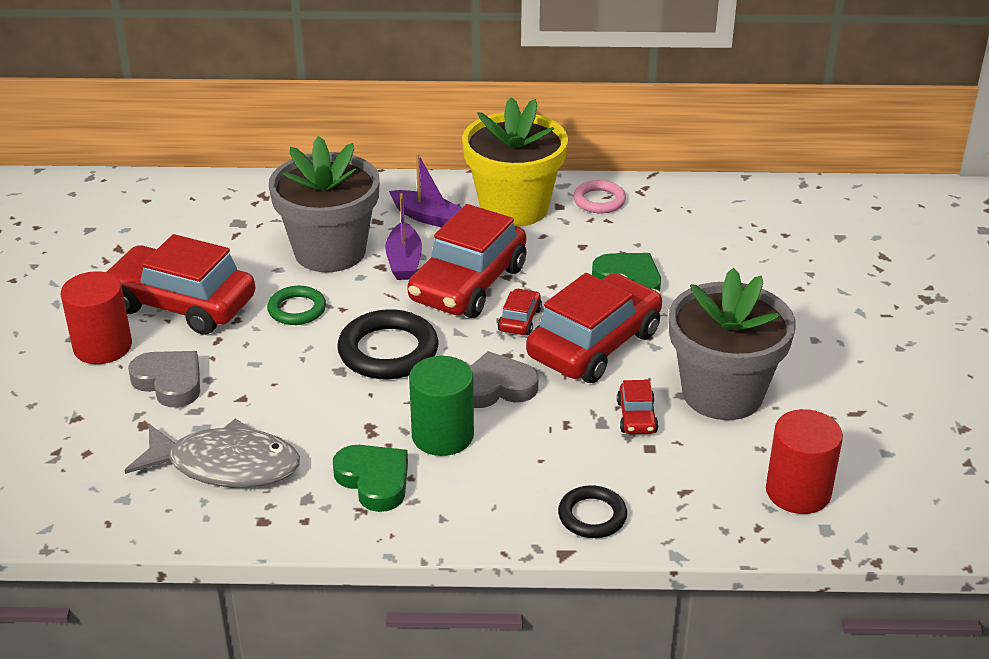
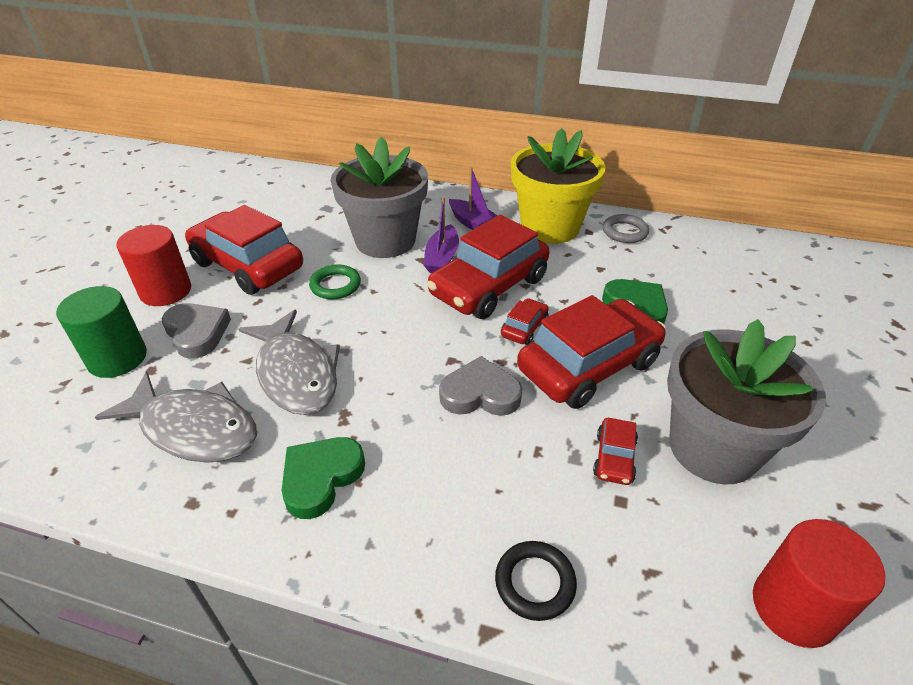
camera: 15 degrees right, 5 degrees up
green heart [333,445,408,512] -> green heart turned 120 degrees counterclockwise [282,437,365,519]
black ring [337,309,439,379] -> none
green cylinder [409,356,474,456] -> green cylinder moved to [56,286,147,378]
pink ring [573,180,626,213] -> grey ring [603,214,649,243]
none -> grey fish [239,310,340,415]

